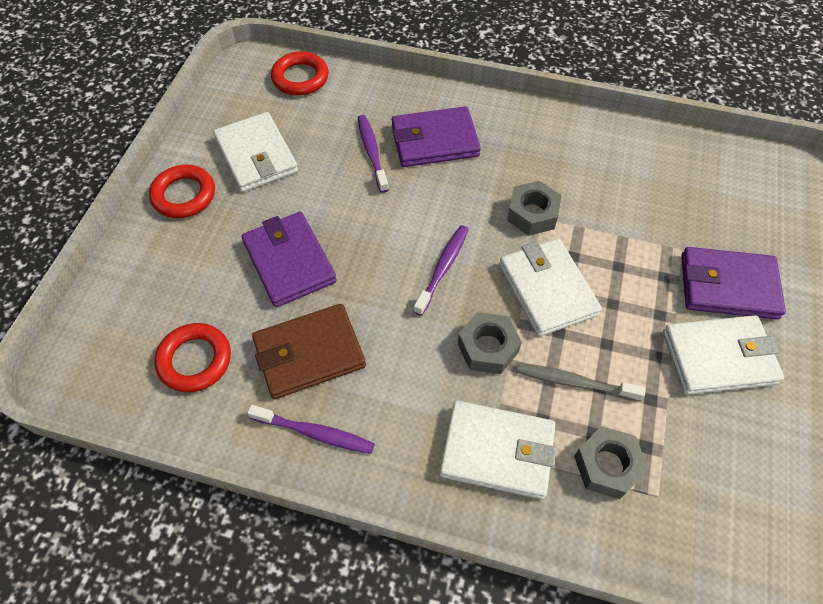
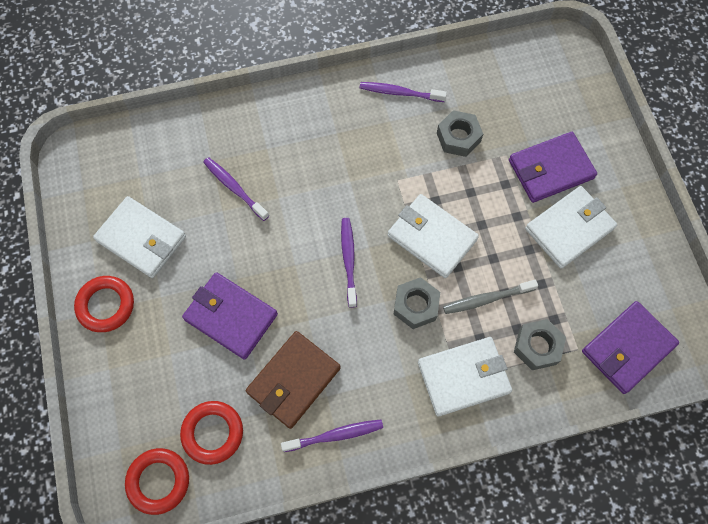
camera: 30 degrees left, 10 degrees up
red ring [271,51,328,96] -> red ring moved to [125,448,189,515]
purple wallet [391,106,481,167] -> purple wallet moved to [582,301,679,394]
grey nut [507,181,561,236] -> grey nut moved to [437,110,483,157]
none -> purple toothbrush [360,82,447,102]

